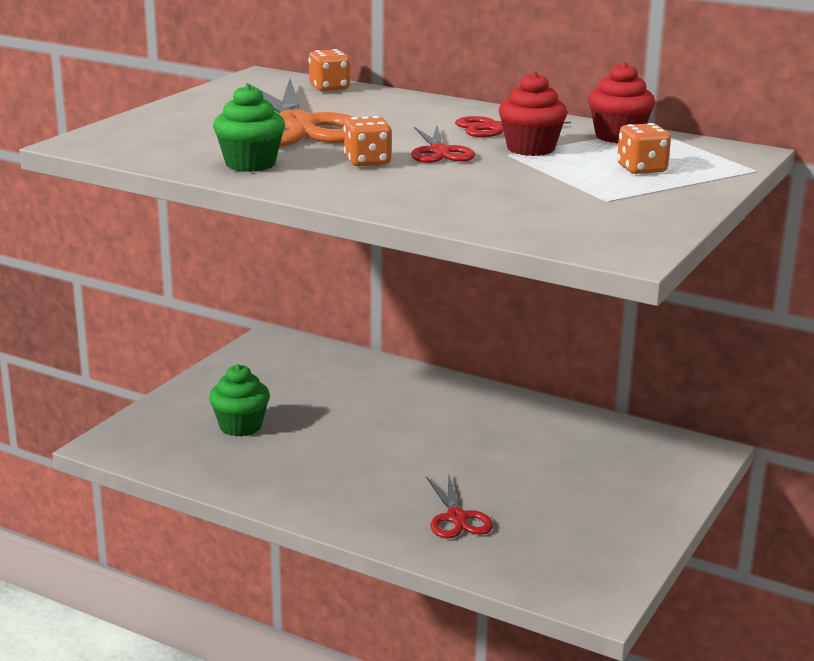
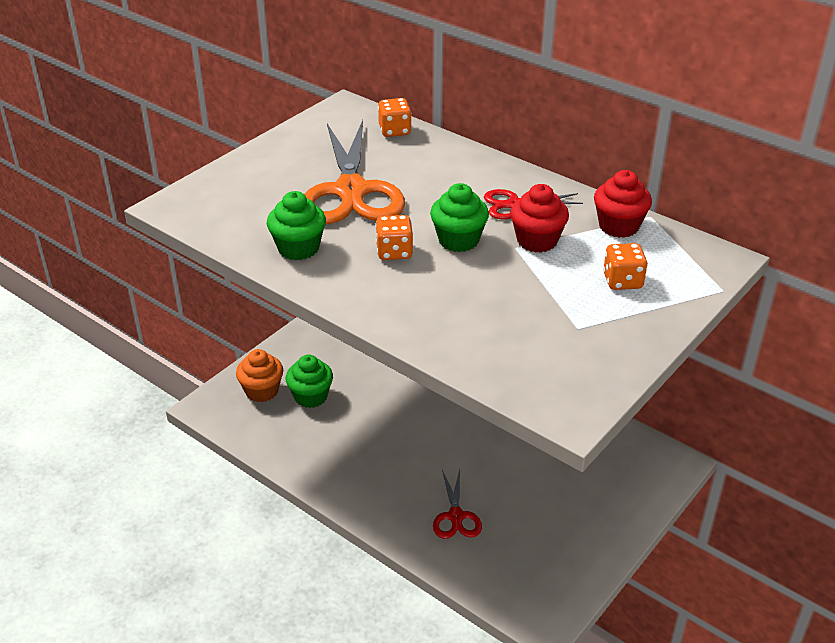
camera: 10 degrees right, 15 degrees up
red scissors [411,126,475,163] -> green cupcake [430,183,489,252]
none -> orange cupcake [236,349,283,402]

